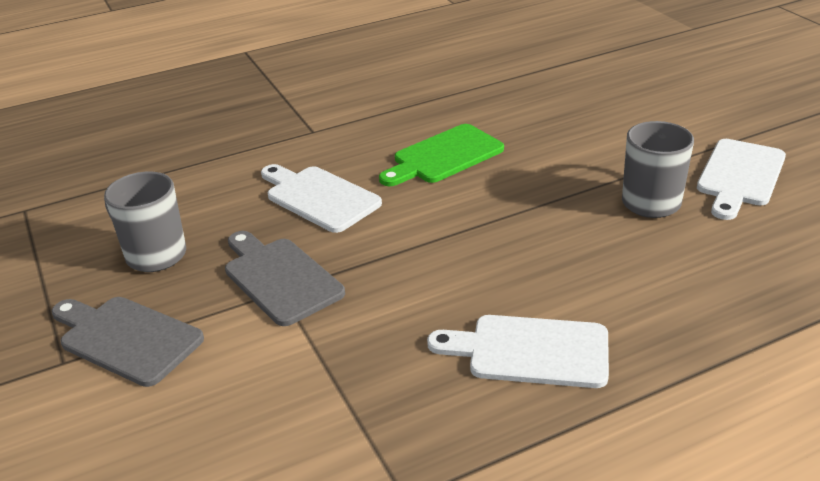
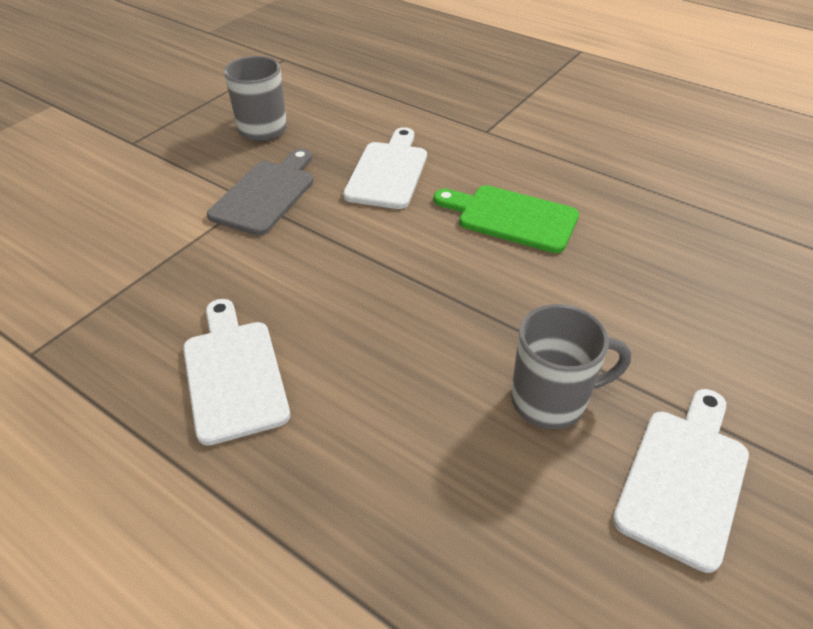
camera: 60 degrees right, 10 degrees up
grey cutting board [52,297,204,387] -> none
white cutting board [697,139,786,220] -> white cutting board turned 120 degrees clockwise [612,389,749,573]

